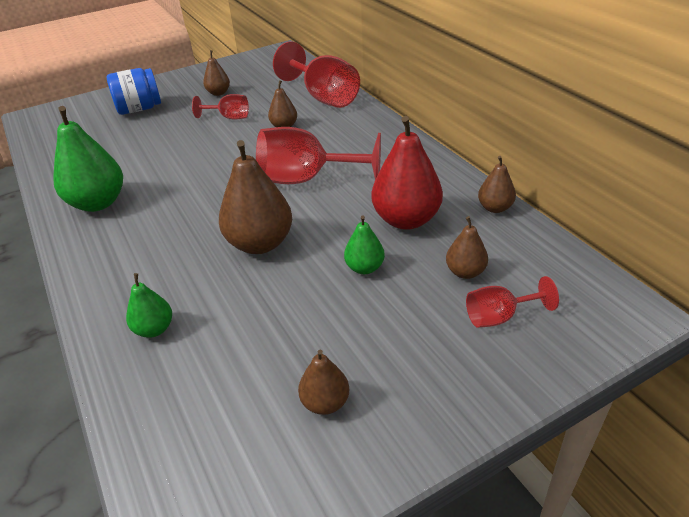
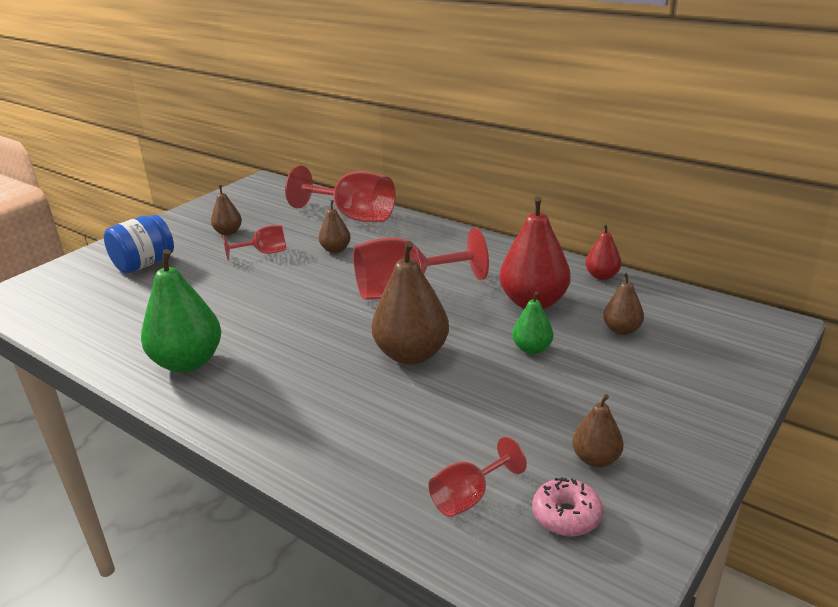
camera: 25 degrees left, 10 degrees down
green pear [126,273,172,338] -> none
red goblet [466,276,559,328] -> red goblet moved to [428,437,527,517]
brown pear [478,156,516,213] -> red pear [585,224,621,280]
none -> pink donut [532,477,603,537]

